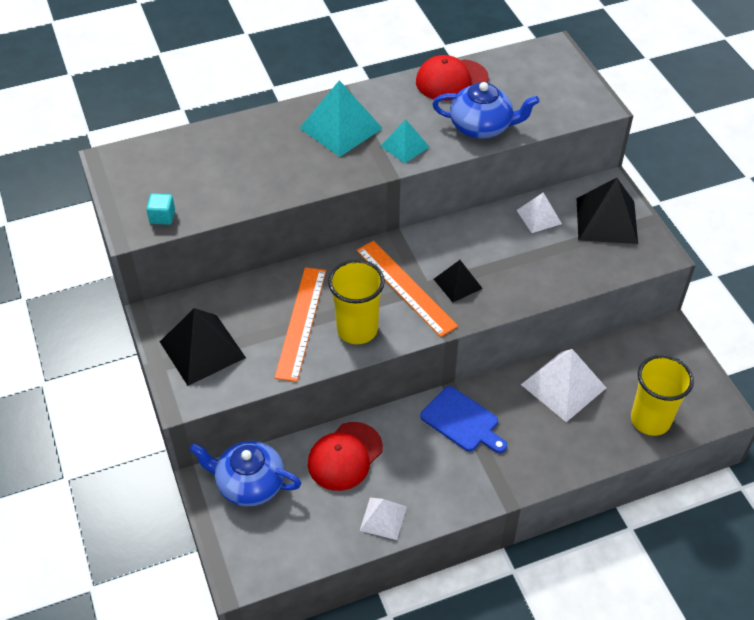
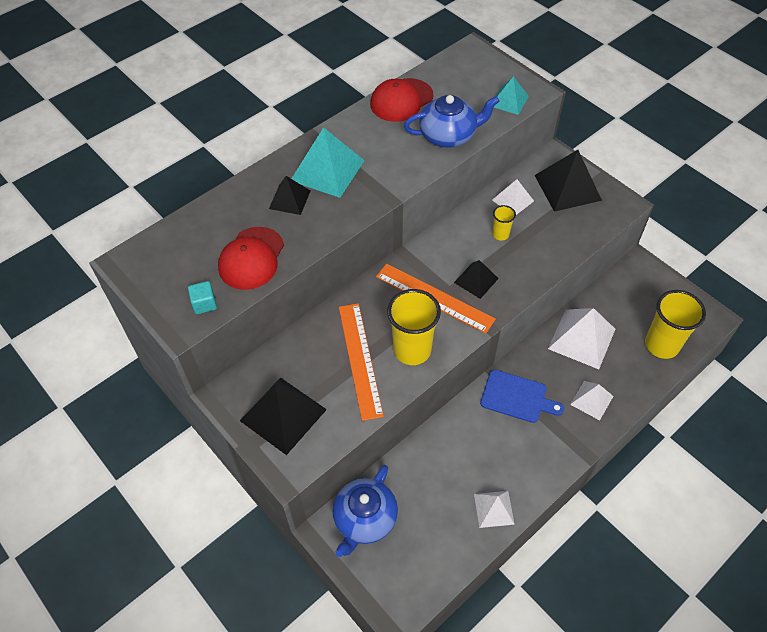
camera: 20 degrees left, 5 degrees up
blue teapot [189,441,301,507] -> blue teapot turned 60 degrees counterclockwise [333,465,398,557]
red cap [308,422,383,491] -> red cap moved to [218,227,284,290]
turquoise pyramid [381,119,429,163] -> turquoise pyramid moved to [494,76,529,115]
none -> black pyramid [269,176,310,215]
none -> yellow cup [492,205,516,241]
none -> white pyramid [570,381,613,420]

